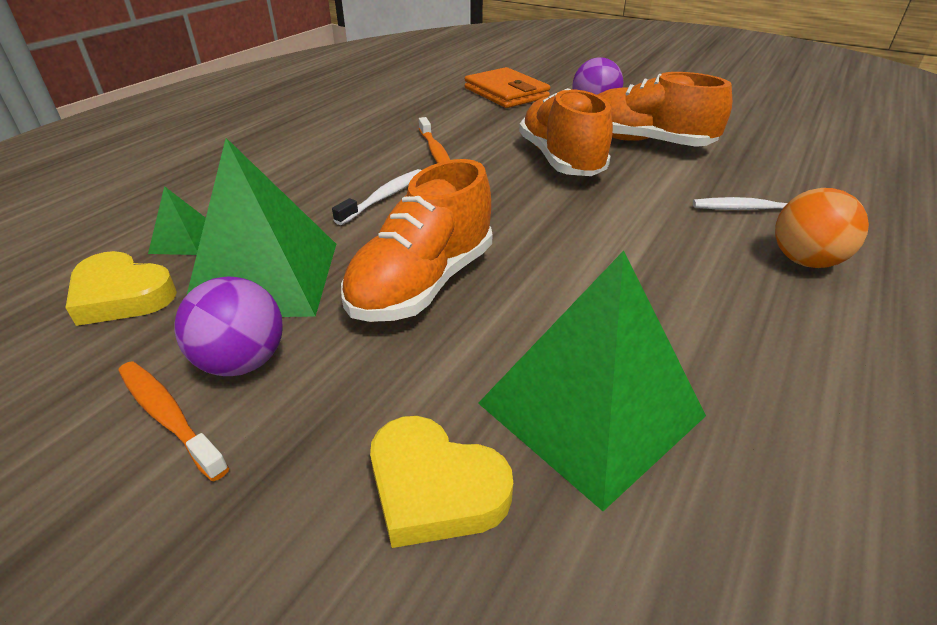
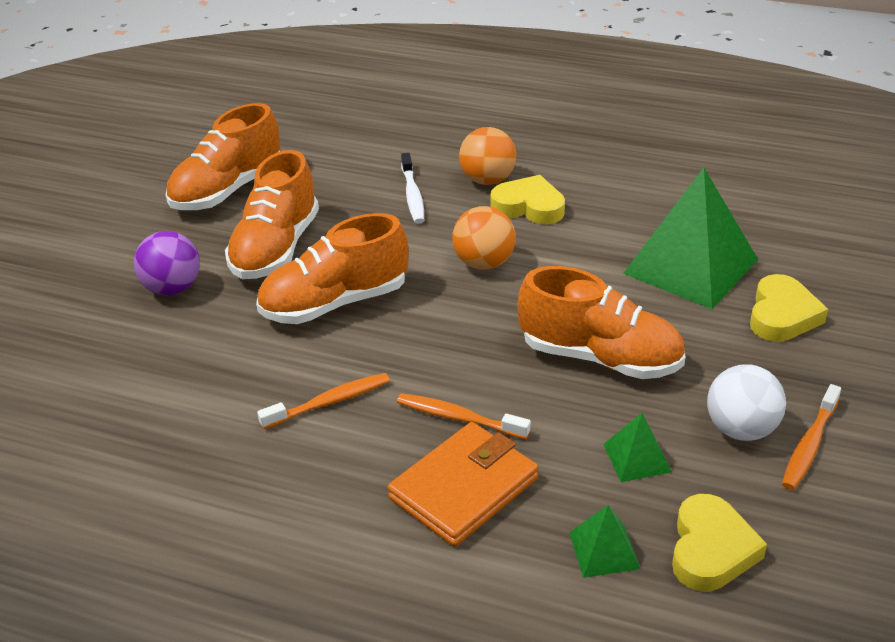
camera: 100 degrees left, 0 degrees up
purple ball [174,276,283,376] -> white ball [707,365,786,441]
green pyramid [187,138,336,317] -> green pyramid [603,413,672,482], size x0.45
white toothbrush [332,169,421,225] -> orange toothbrush [397,393,531,439]
orange wallet [465,67,550,108] -> orange wallet moved to [388,422,539,547]
none -> orange shoe [166,103,281,210]
none -> orange ball [452,206,516,270]
none -> yellow heart [490,175,565,224]

